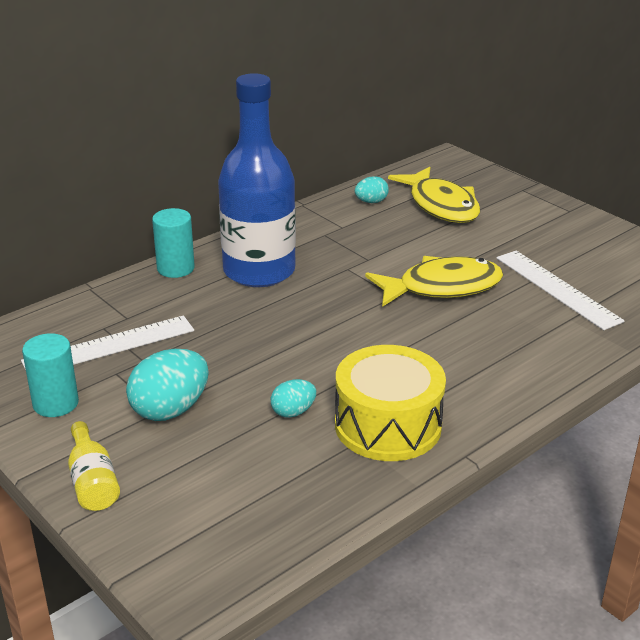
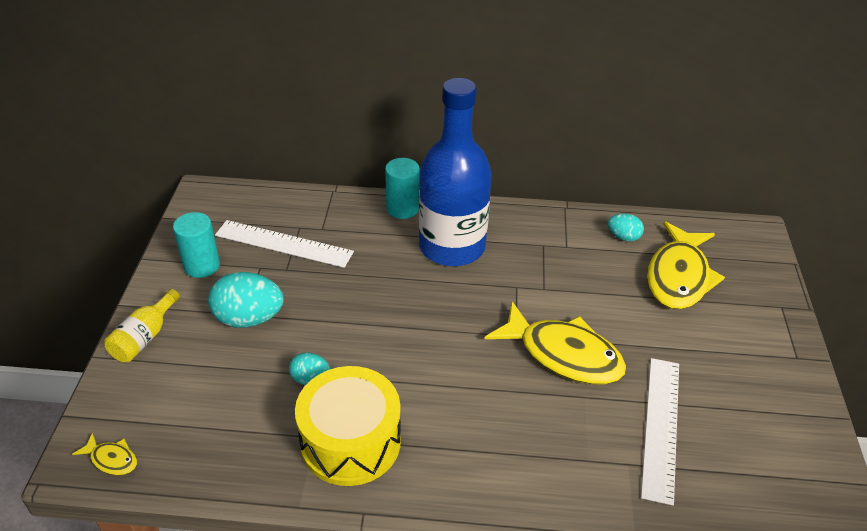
camera: 45 degrees right, 10 degrees up
none -> yellow fish [72,433,137,475]

